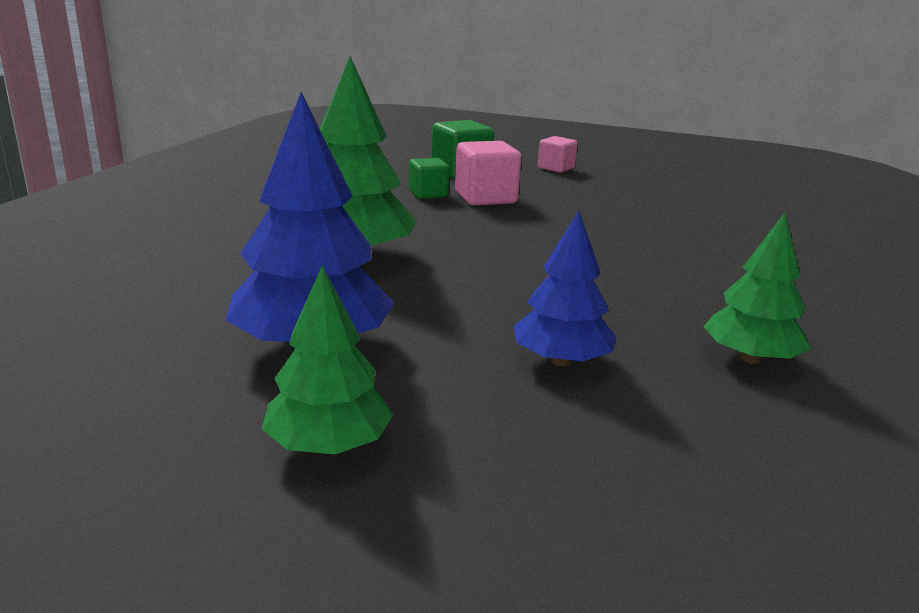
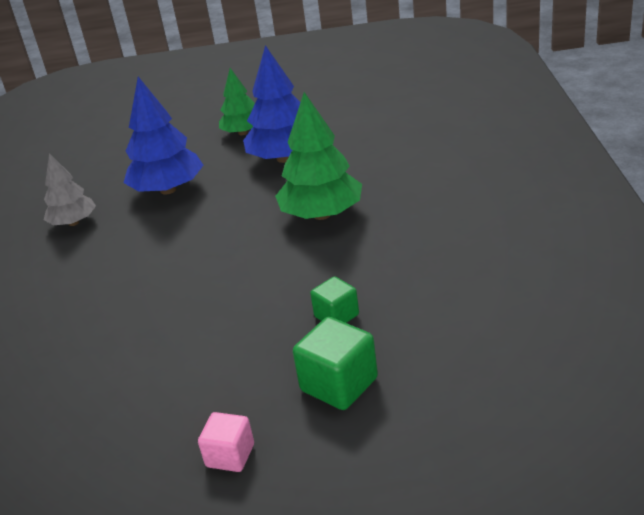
camera: 165 degrees right, 10 degrees up
pink cube [455,141,521,206] -> none
blue tree [513,210,616,366] -> blue tree [123,77,204,195], size x1.59
green tree [704,213,811,364] -> grey tree [44,153,96,226]

